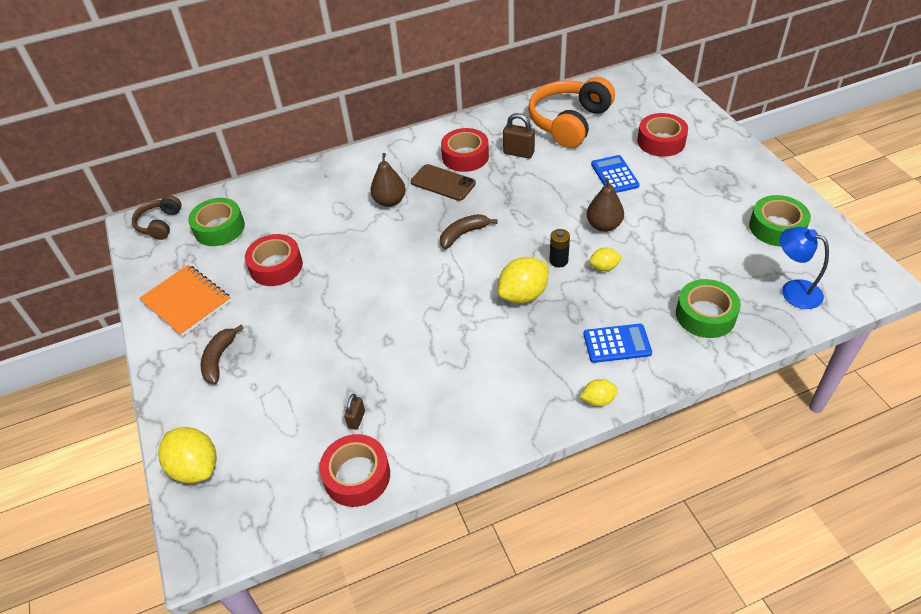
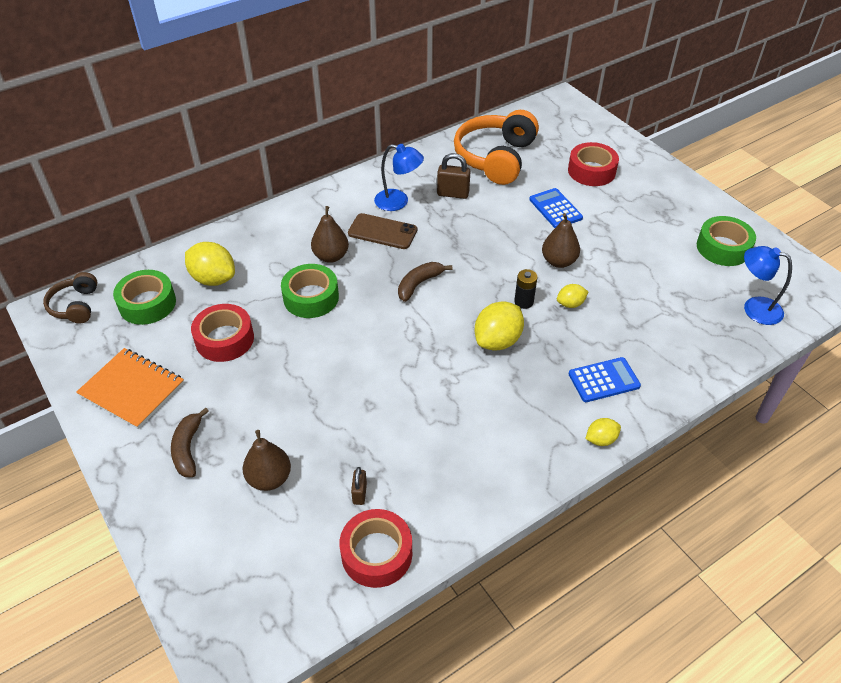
camera: 15 degrees left, 0 degrees up
yellow lemon [158,427,217,483] -> yellow lemon moved to [185,242,235,286]
red tape [441,128,489,172] -> blue lamp [374,144,424,211]
green tape [676,279,741,338] -> green tape moved to [281,264,339,318]
none -> brown pear [243,430,291,491]

